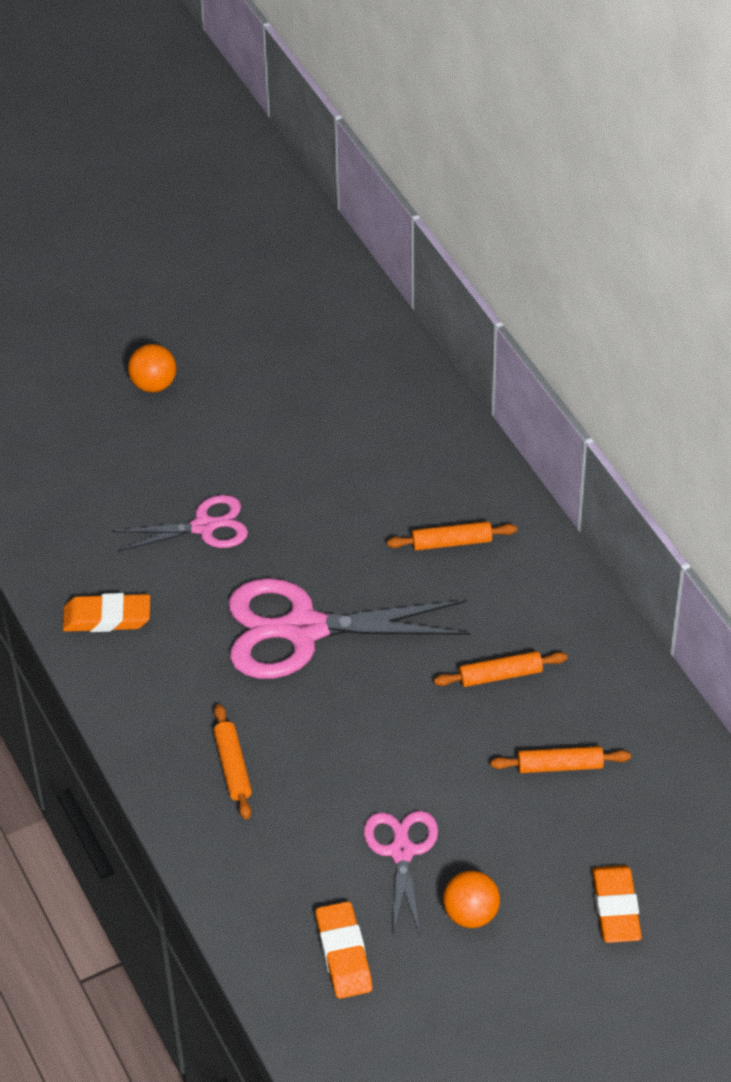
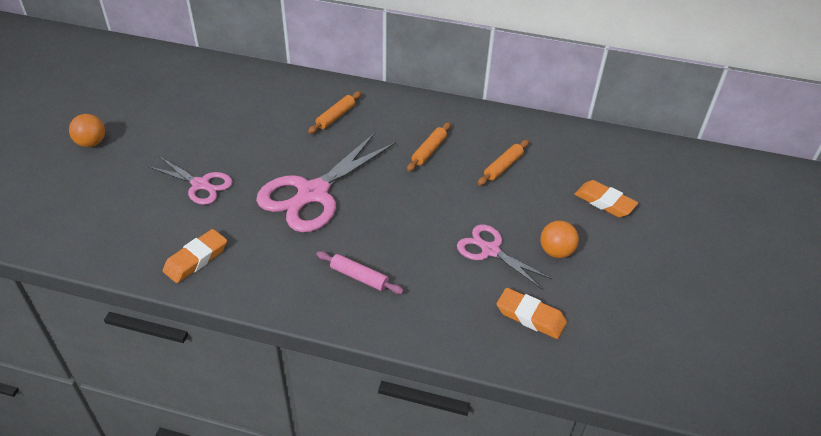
camera: 50 degrees left, 5 degrees down
pink scissors [113,495,248,552] -> pink scissors turned 90 degrees clockwise [148,156,233,205]
orange rolling pin [213,704,252,820] -> pink rolling pin [316,251,404,294]

